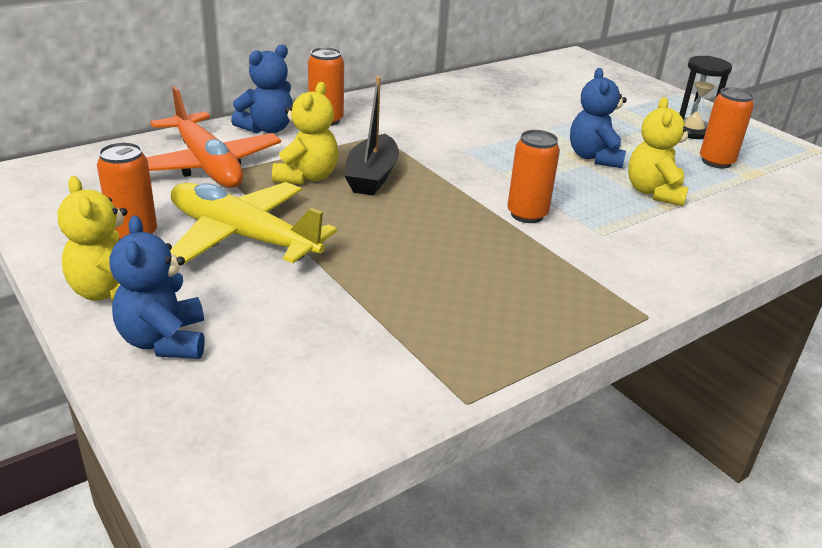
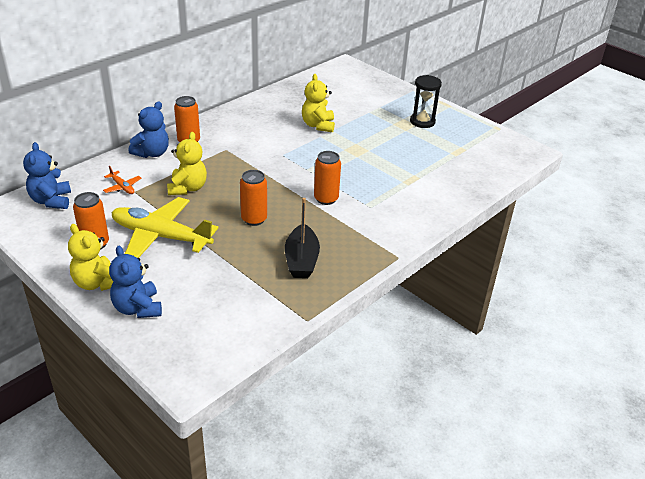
camera: 10 degrees left, 5 degrees up
orange plane [146,86,281,188] -> orange plane [103,166,141,194], size x0.42
black boat [344,76,399,195] -> black boat moved to [285,198,320,278]
blue teddy bear [570,68,627,168] -> blue teddy bear moved to [23,142,71,209]
yellow teddy bear [628,97,692,206] -> yellow teddy bear moved to [302,74,335,132]
orange can [700,87,754,169] -> orange can moved to [240,170,267,226]

